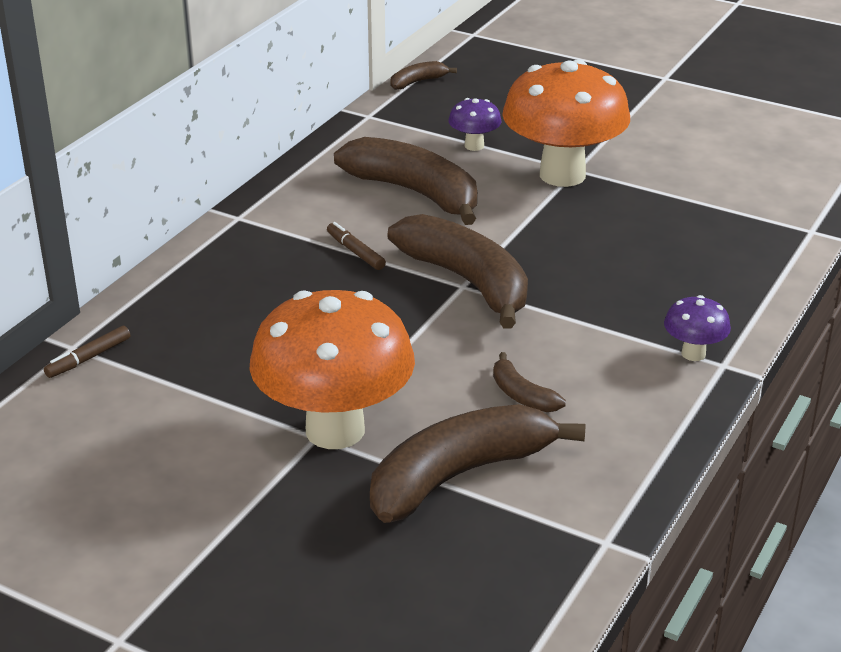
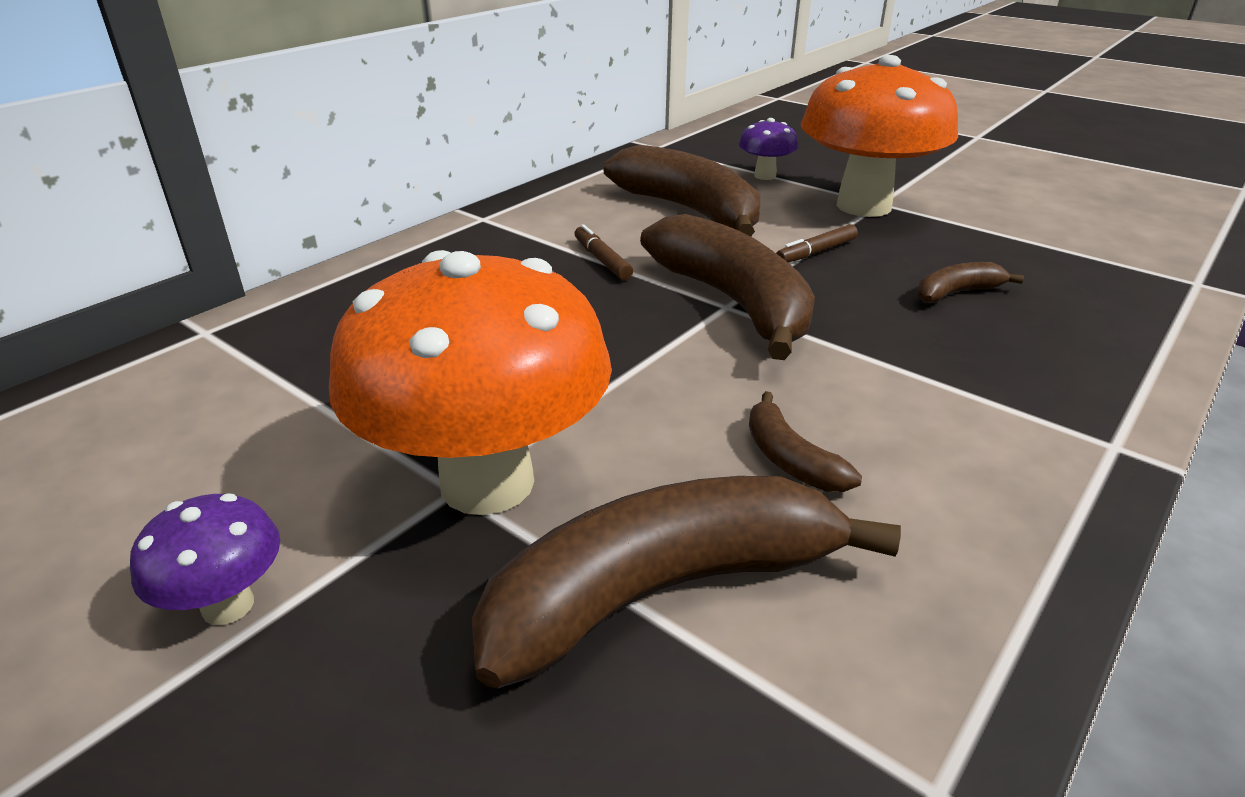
camera: 10 degrees right, 0 degrees up
brown marker [44,326,130,378] -> brown marker moved to [776,224,858,262]
brown banana [390,61,457,90] -> brown banana moved to [917,262,1024,303]
purple mushroom [664,295,731,361] -> purple mushroom moved to [130,493,280,625]

